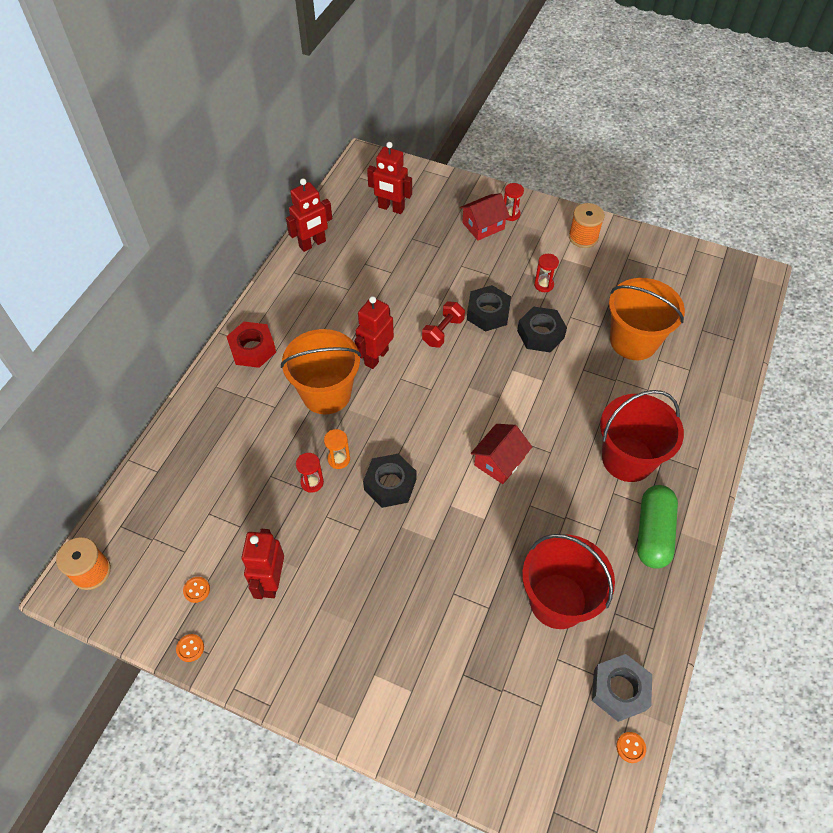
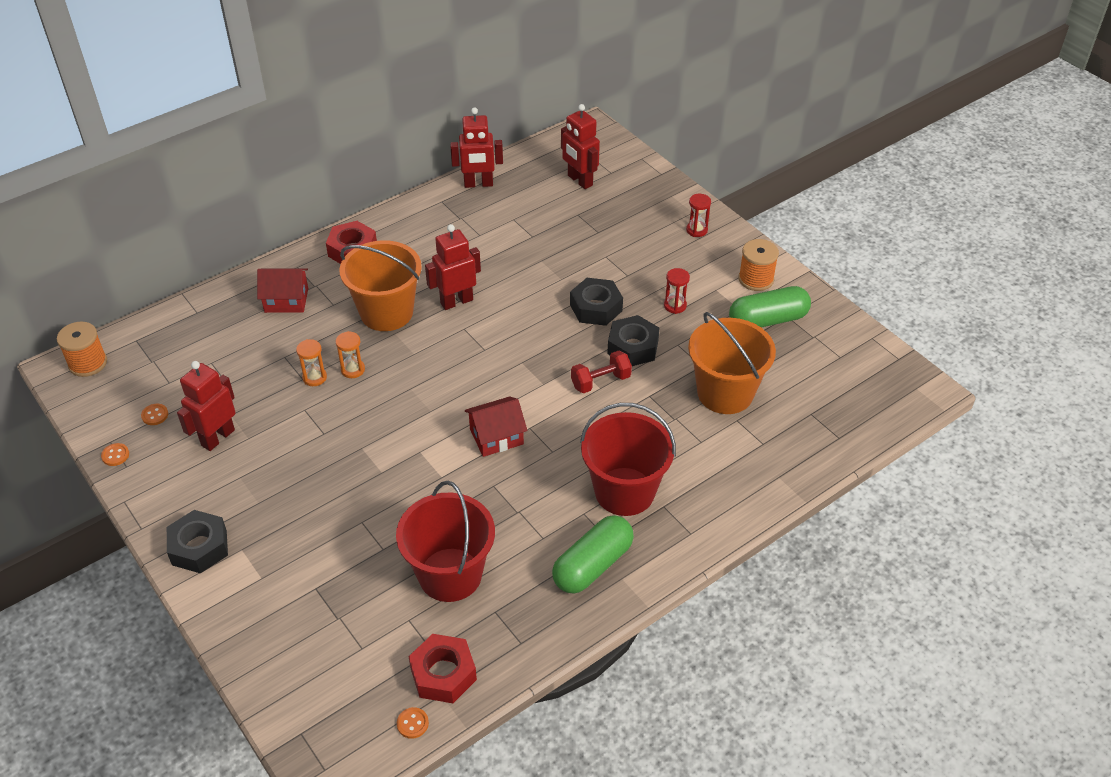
camera: 30 degrees right, 10 degrees down
red hourglass [296,453,324,493] -> orange hourglass [296,339,327,386]
black nut [363,454,416,508] -> black nut moved to [167,510,228,573]
red dumbbell [422,302,465,348] -> red dumbbell moved to [571,351,632,393]
red house [460,193,510,241] -> red house moved to [257,268,308,313]
grey nut [592,654,652,722] -> red nut [409,634,477,703]
none -> green capsule [729,286,811,328]

